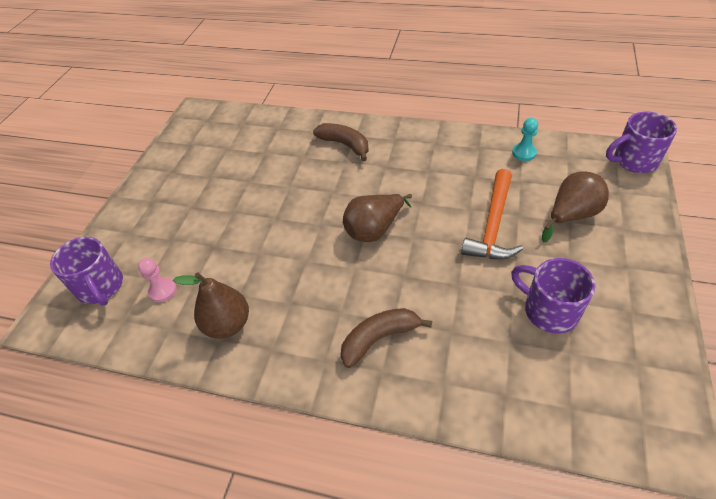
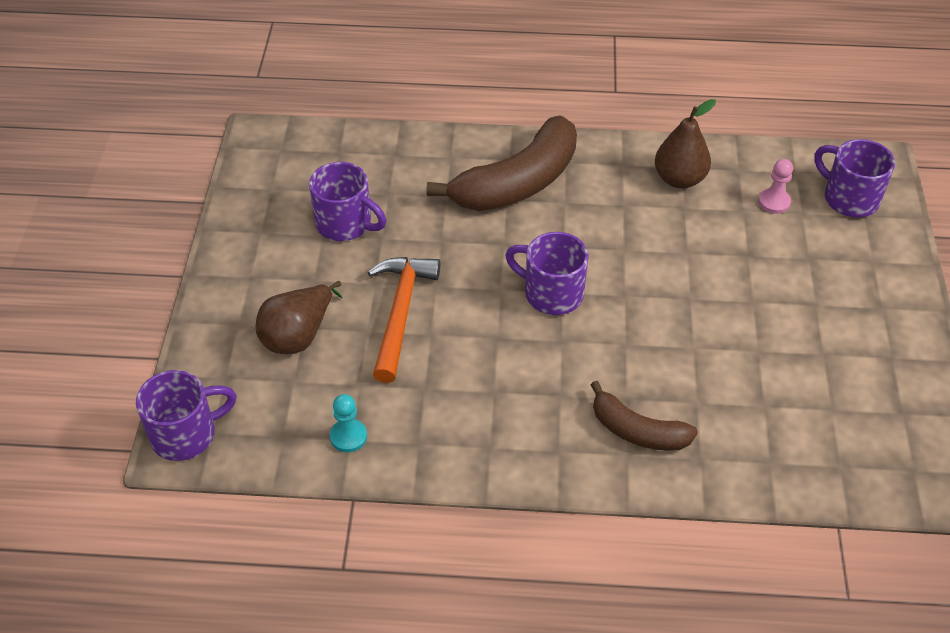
camera: 165 degrees right, 0 degrees up
brown banana [341,308,432,368] -> brown banana [427,116,577,211], size x1.76
brown pear [343,194,412,242] -> purple mug [505,232,589,315]

